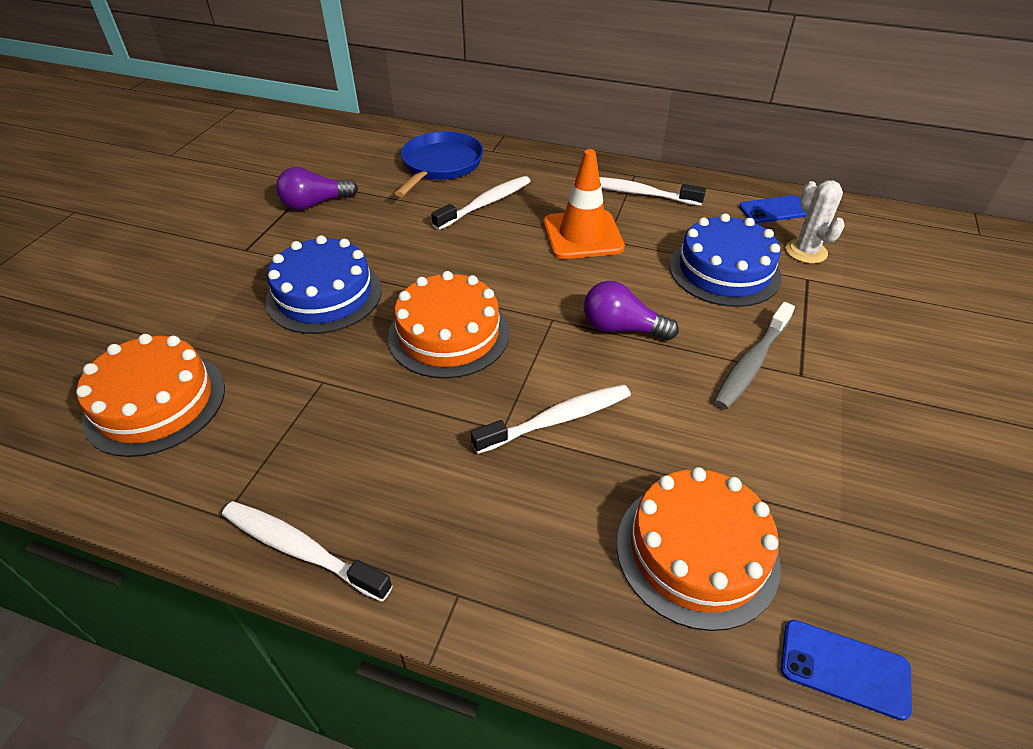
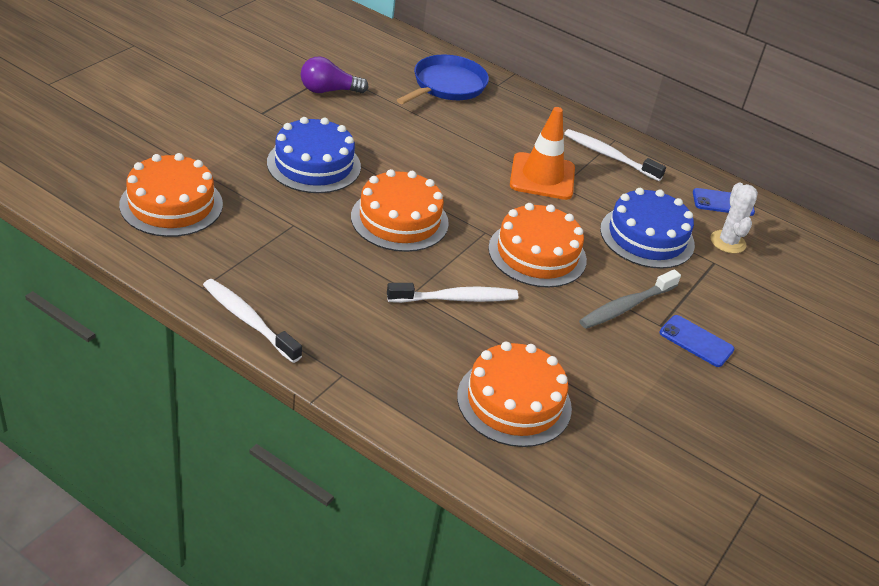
camera: 10 degrees right, 5 degrees down
white toothbrush [431,176,531,230] -> none
purple light bulb [584,281,679,340] -> orange cake [488,203,587,288]
blue phone [781,620,912,721] -> blue phone moved to [660,315,734,367]

